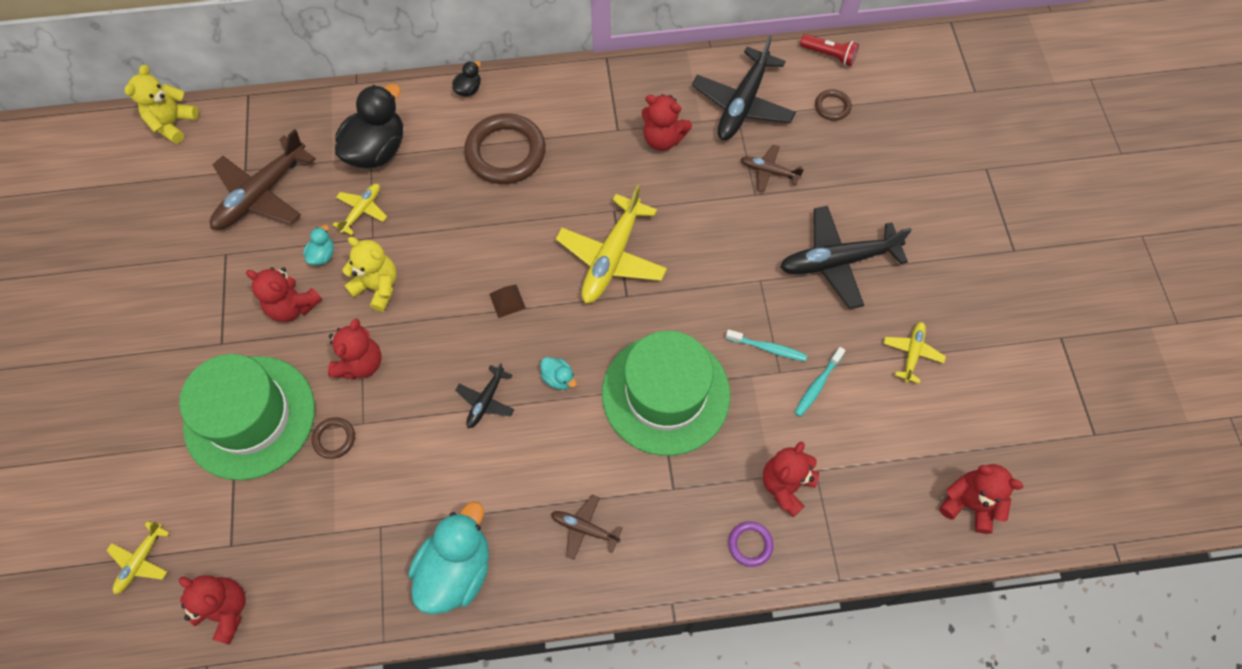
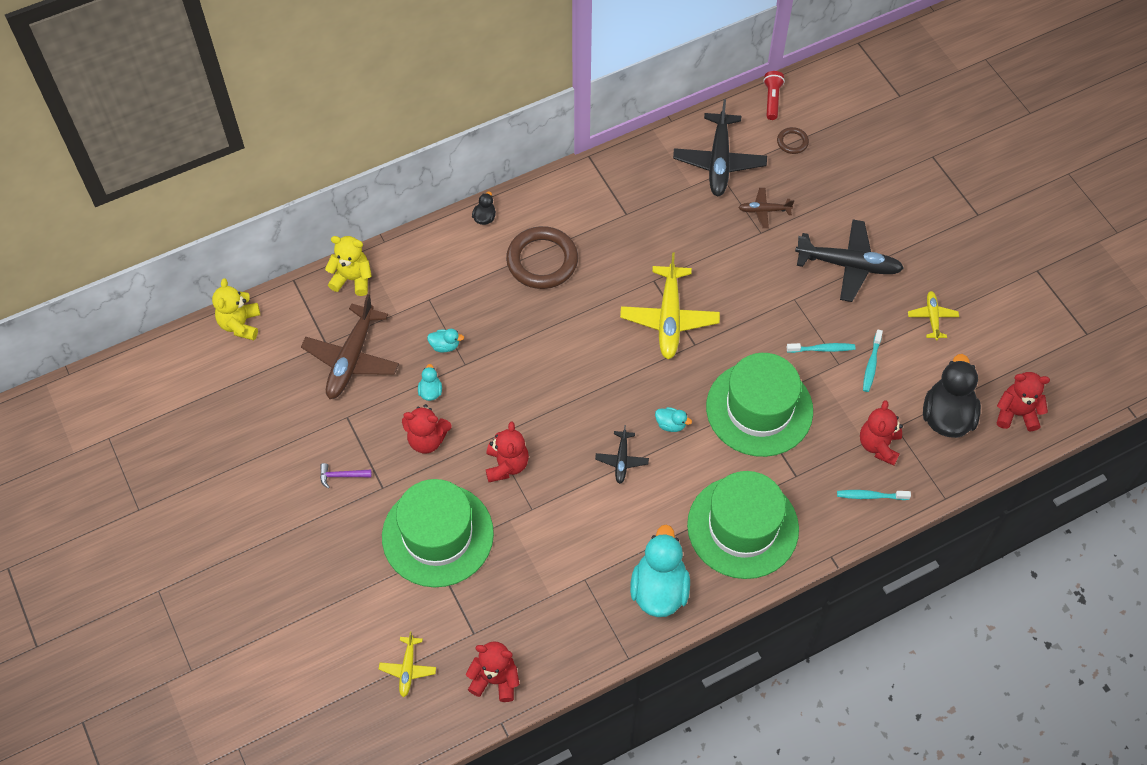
camera: 20 degrees left, 5 degrees down
brown ring [312,417,355,459] -> none
yellow plane [333,184,387,235] -> turquoise duck [427,329,464,352]
black duck [335,84,403,169] -> black duck moved to [923,354,981,438]
yellow teddy bear [342,237,397,312] -> yellow teddy bear moved to [325,236,372,296]
brown pyramid [489,284,526,318] -> none
brown plane [551,495,622,560] -> green hat [687,471,799,579]
red teddy bear [642,94,692,151] -> none
purple ring [728,521,774,567] -> turquoise toothbrush [837,490,911,500]
black plane [780,206,912,309] -> black plane turned 135 degrees counterclockwise [795,220,904,302]
red flashlight [800,34,859,66] -> red flashlight turned 90 degrees counterclockwise [763,71,785,120]
none -> purple hammer [320,463,372,489]

